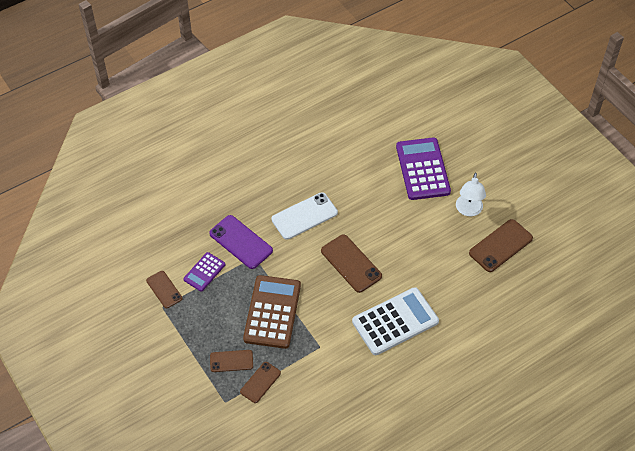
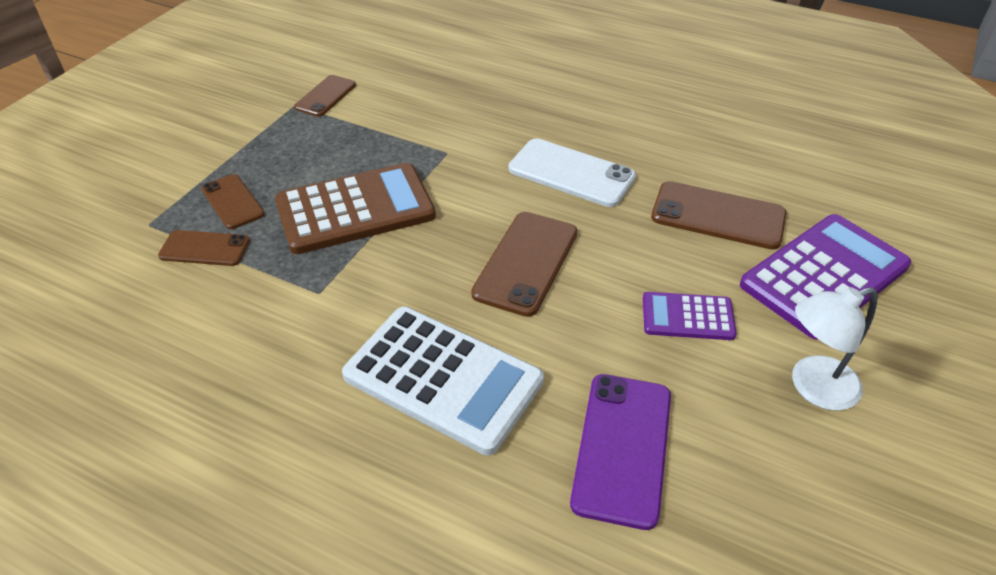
camera: 60 degrees right, 10 degrees down
purple calculator [183,252,225,292] -> purple calculator moved to [643,292,737,340]
purple phone [209,215,273,269] -> purple phone moved to [570,374,671,530]
brown phone [469,219,533,272] -> brown phone moved to [651,181,787,249]

